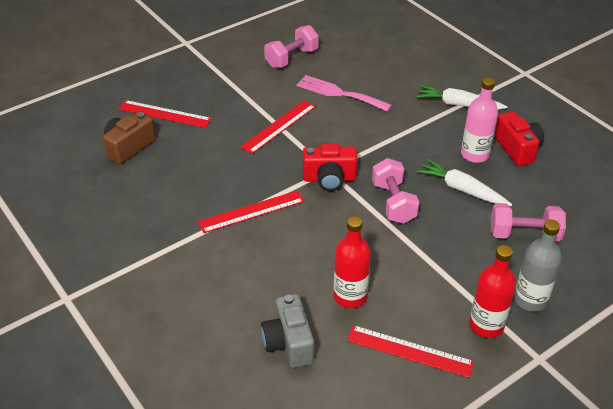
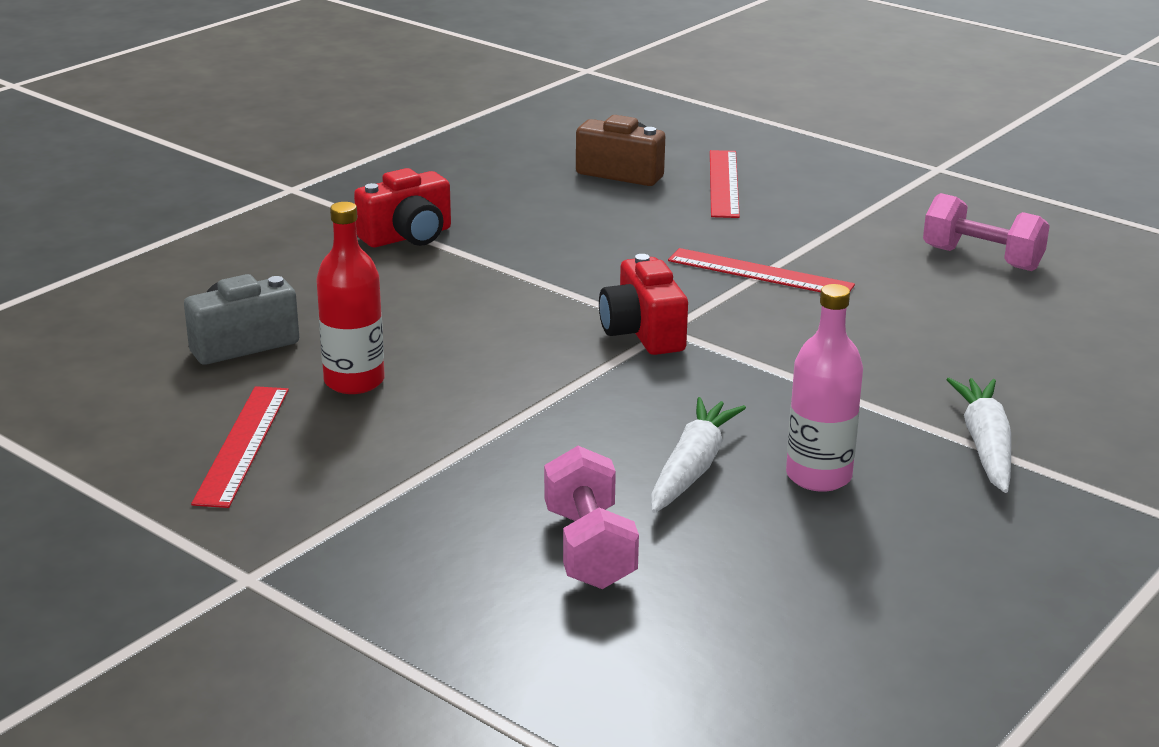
camera: 75 degrees right, 15 degrees down
red ruler [198,190,304,233] -> none
pink fork [297,75,392,112] -> none
pink dumbbell [372,158,420,224] -> none
red bottle [469,245,516,338] -> none
red camera [494,111,544,166] -> red camera moved to [354,168,451,247]
grey bottle [514,219,562,312] -> none

